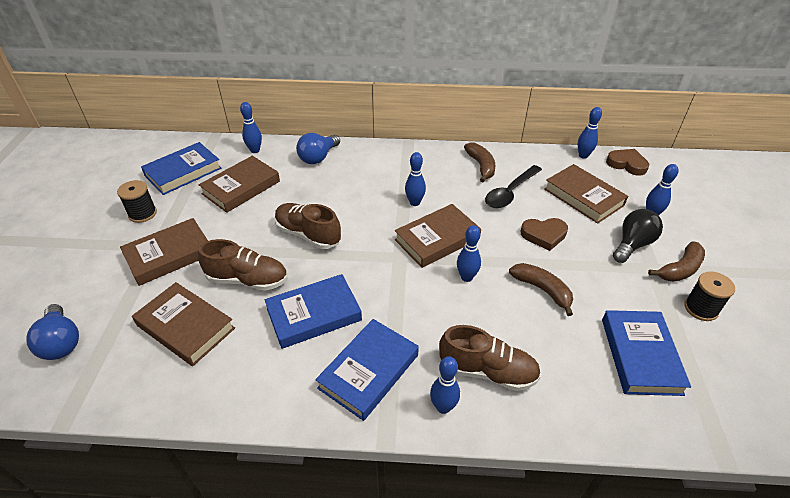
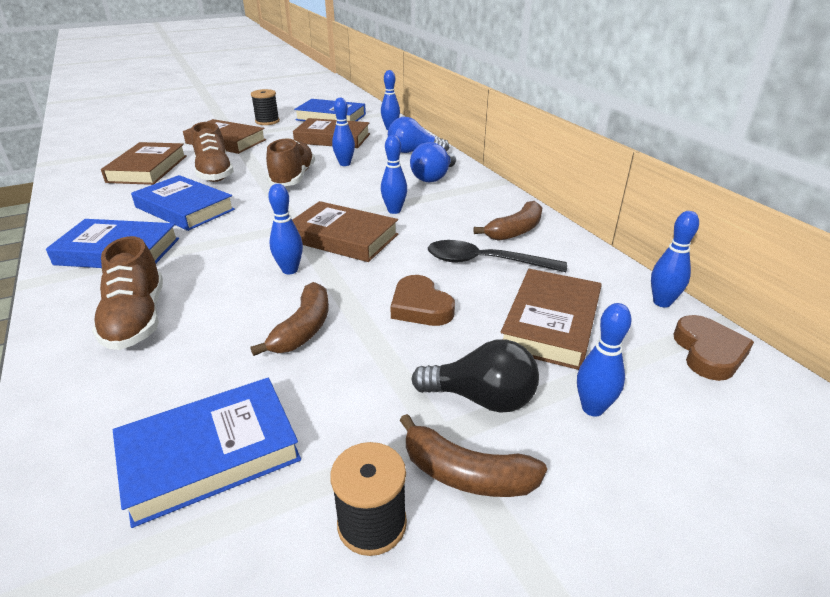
camera: 60 degrees right, 10 degrees down
blue light bulb [26,304,79,360] -> blue light bulb moved to [410,142,456,182]
blue bowling pin [430,356,460,414] -> blue bowling pin moved to [332,98,355,166]

